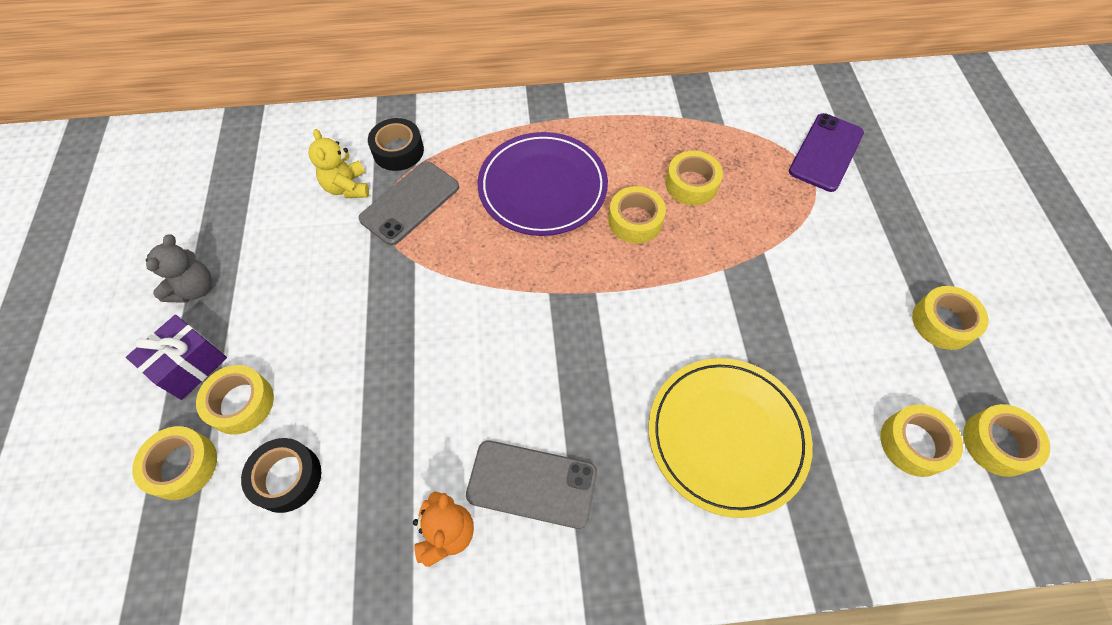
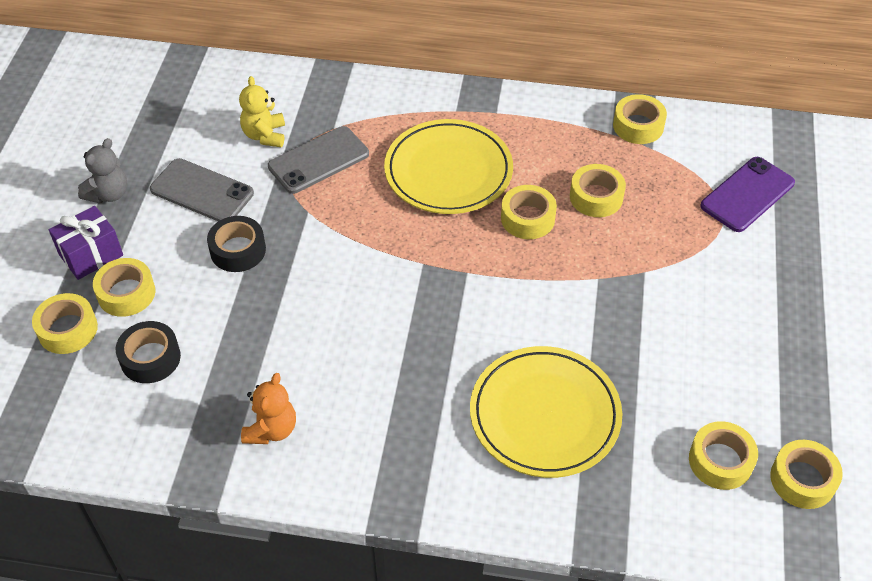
camera: 15 degrees right, 10 degrees down
black tape [368,118,424,171] -> black tape moved to [207,216,266,272]
grey phone [466,440,597,529] -> grey phone moved to [150,158,254,221]
purple plate [478,132,608,236] -> yellow plate [384,119,513,214]
yellow tape [912,286,988,350] -> yellow tape moved to [613,94,667,144]

